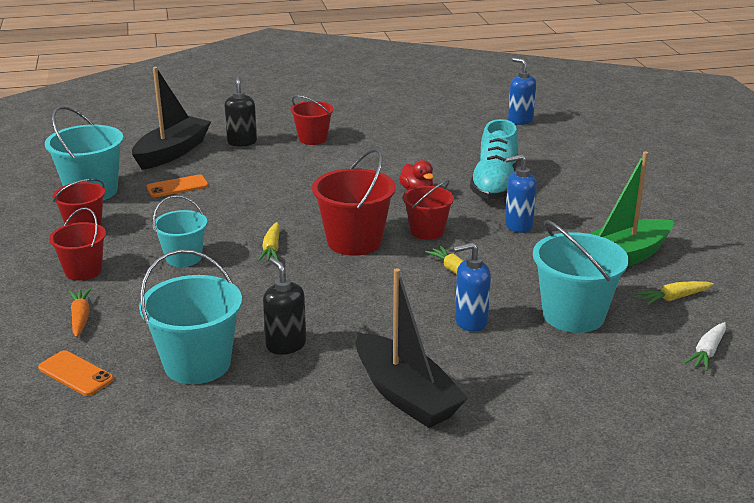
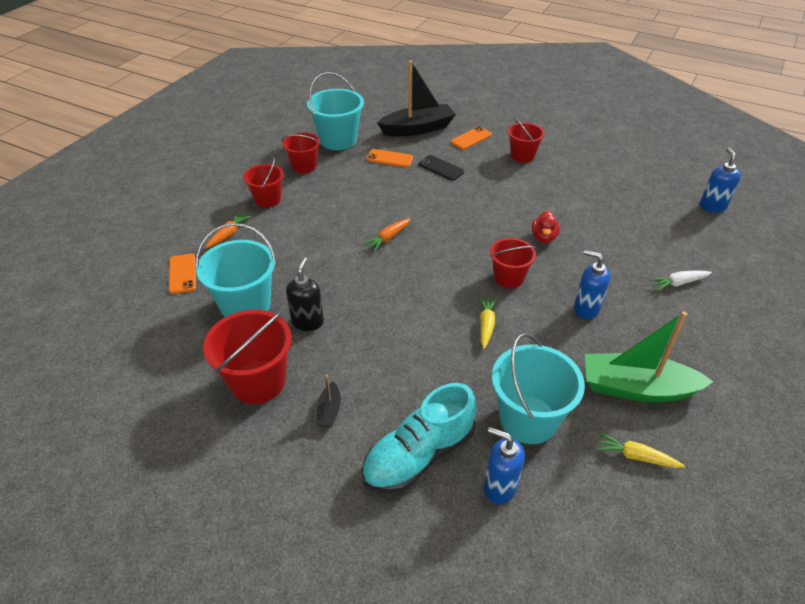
camera: 40 degrees right, 15 degrees up
turquoise bucket [153,195,207,267] -> none
black soap dispenser [224,76,257,147] -> orange phone [450,126,492,150]
yellow carrot [258,222,280,261] -> orange carrot [363,218,411,252]
red bucket [312,149,396,256] -> red bucket moved to [203,310,292,404]
black boat [356,268,468,428] -> black boat [317,375,341,427], size x0.43
blue soap dispenser [453,242,491,332] -> blue soap dispenser moved to [484,427,525,504]
turquoise shoe [470,119,518,200] -> turquoise shoe moved to [362,383,477,493]
white carrot [684,322,726,371] -> white carrot moved to [649,271,712,291]
none -> black phone [418,155,464,181]

